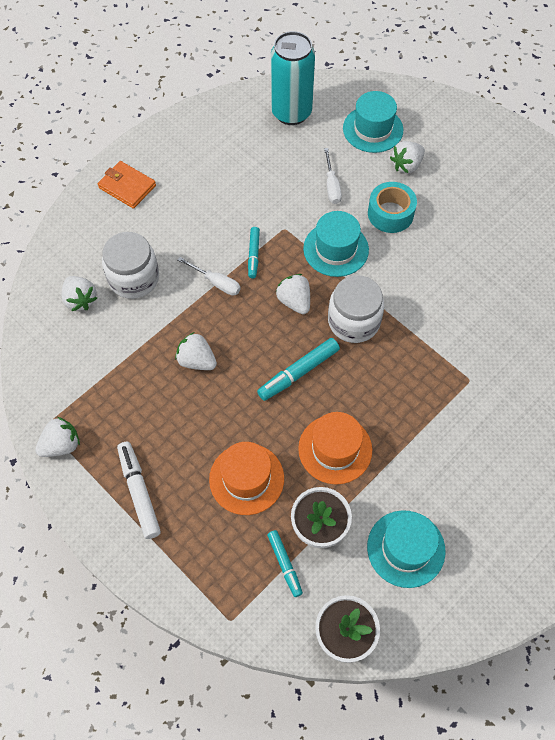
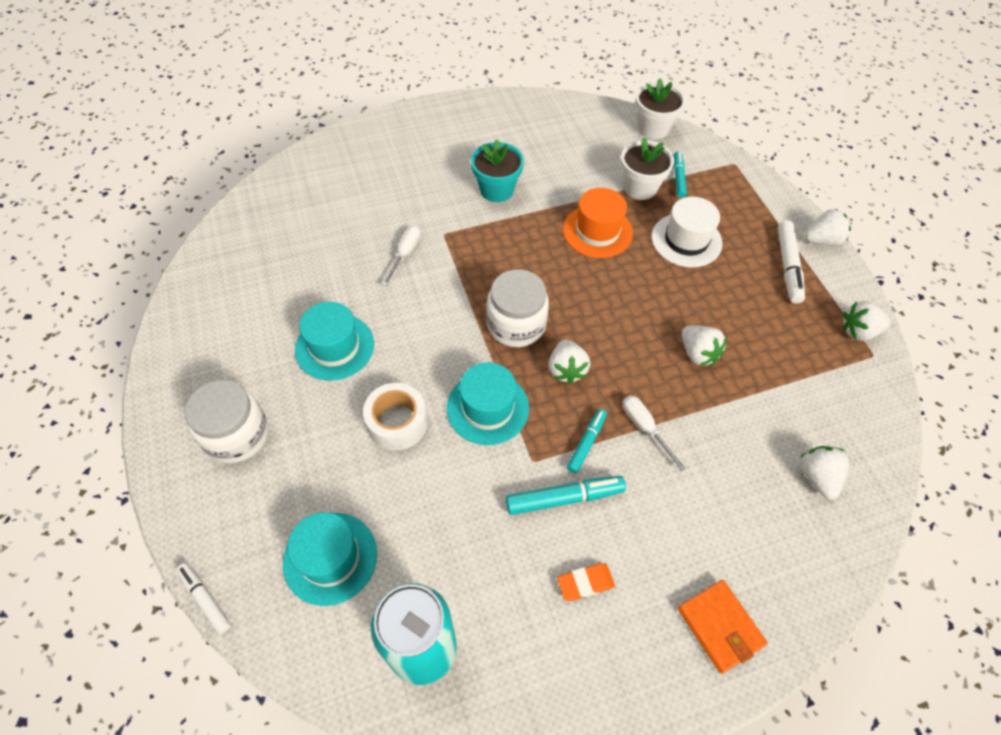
camera: 155 degrees left, 5 degrees down
white jar [102,232,159,299] -> white jar moved to [185,380,268,463]
orange hat [209,442,284,515] -> white hat [652,197,722,268]
turquoise marker [257,338,340,401] -> turquoise marker moved to [506,476,626,515]
white screwdriver [324,148,342,204] -> white screwdriver moved to [382,225,421,286]
turquoise hat [367,510,446,588] -> turquoise hat moved to [295,302,374,381]
turquoise tape [368,182,417,233] -> white tape [363,383,428,450]
white strawberry [390,141,425,173] -> white strawberry moved to [804,209,851,246]
none -> white marker [176,563,231,634]
none -> turquoise flower pot [471,139,524,202]
none -> orange eraser [557,563,615,601]

